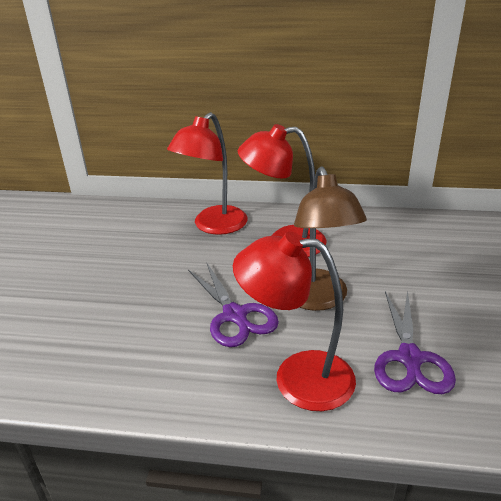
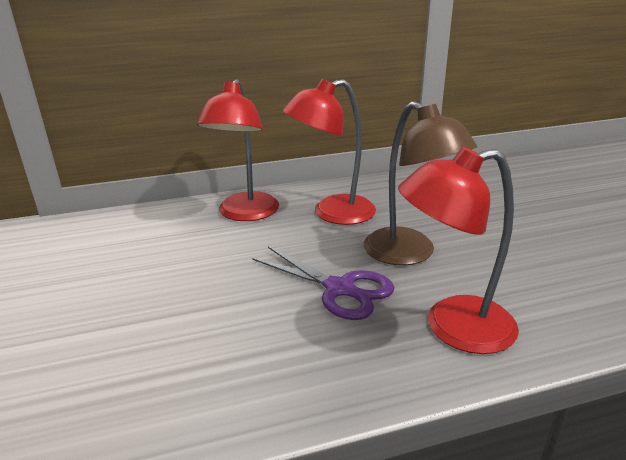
camera: 25 degrees left, 5 degrees down
purple scissors [374,290,456,394] -> none

